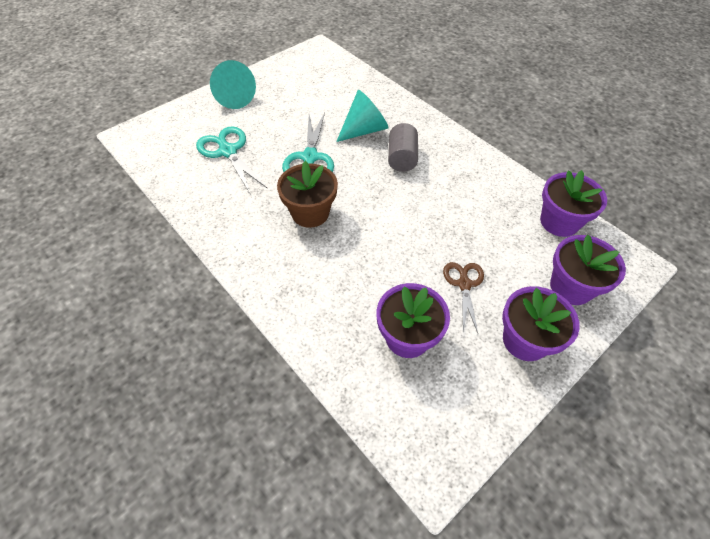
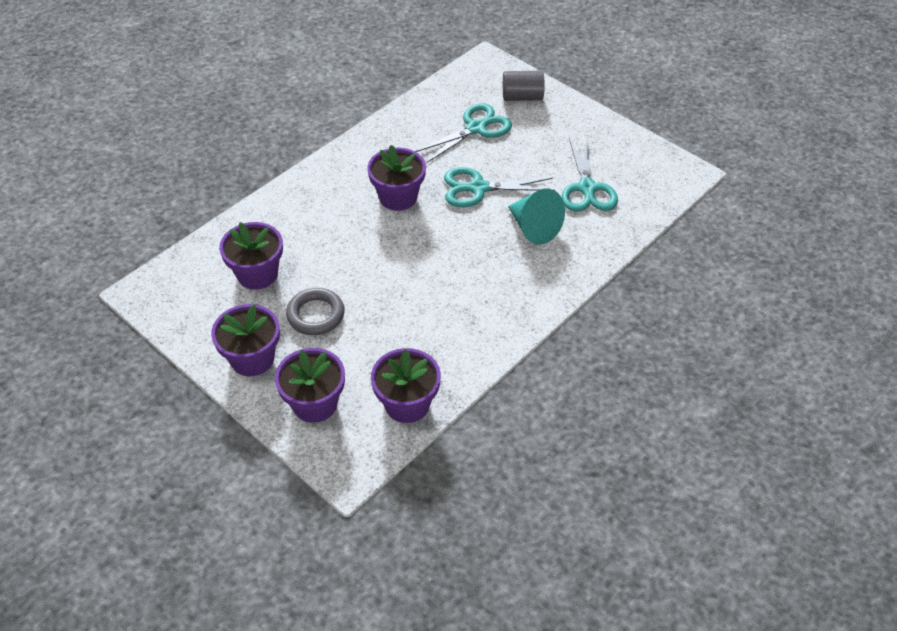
camera: 85 degrees right, 5 degrees down
turquoise cone [210,60,256,109] -> none
brown flower pot [277,161,338,228] -> purple flower pot [367,145,426,211]
grey cylinder [388,123,418,172] -> grey cylinder moved to [503,71,545,101]
brown scissors [443,262,484,333] -> grey ring [286,288,345,335]
none -> turquoise scissors [562,136,618,212]

